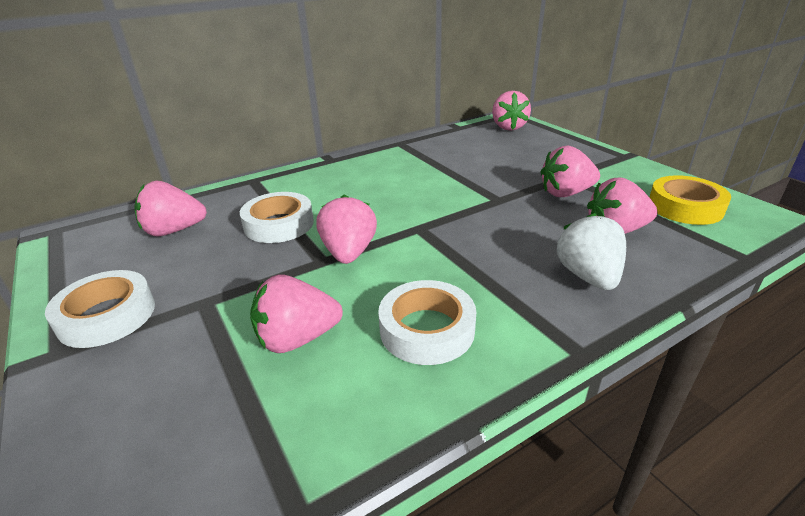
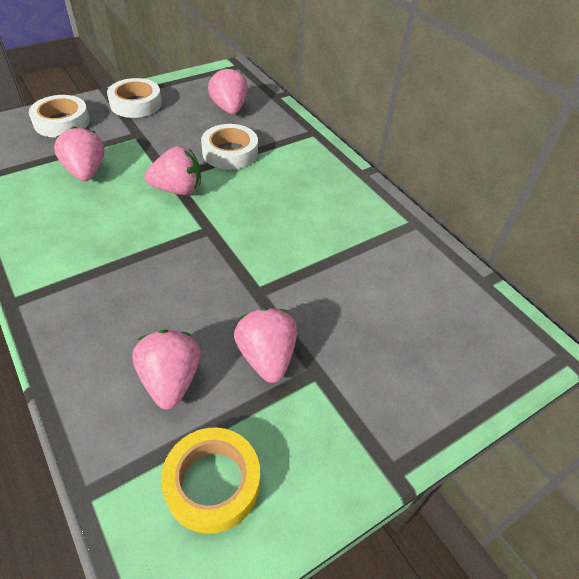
camera: 85 degrees right, 15 degrees up
white tape [378,280,476,365] -> white tape moved to [29,95,90,138]
pink strawberry [492,91,531,131] -> none
white strawberry [557,213,626,290] -> none

